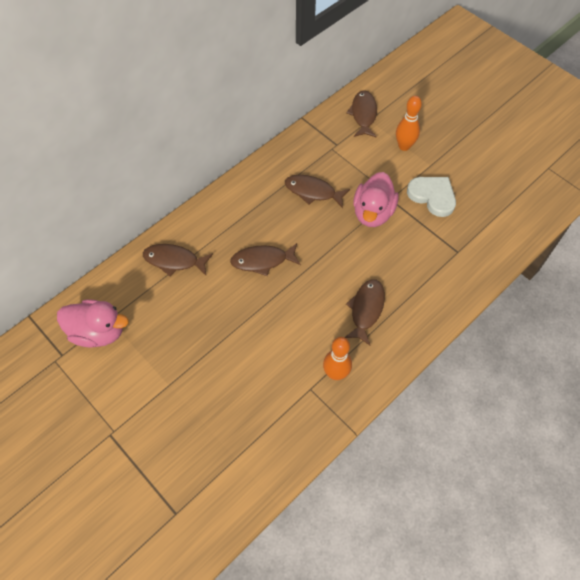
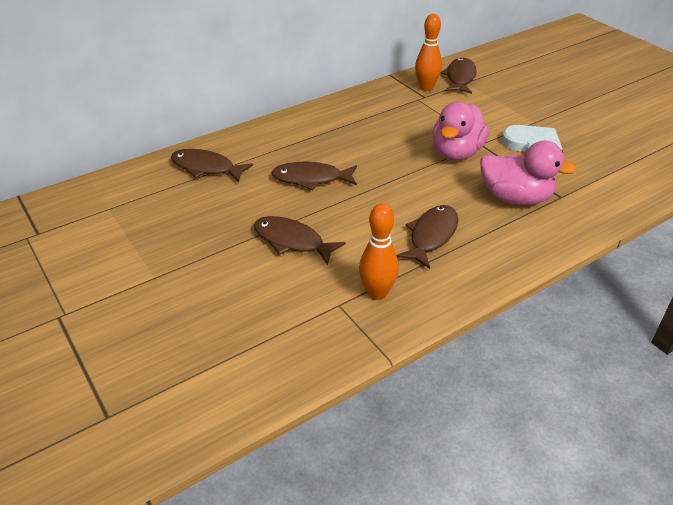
camera: 10 degrees right, 20 degrees down
pink duck [57,299,129,347] -> pink duck moved to [480,141,577,205]
brown fish [285,175,350,208] -> brown fish moved to [254,216,346,265]
orange bowling pin [396,96,422,151] -> orange bowling pin moved to [415,14,442,91]

